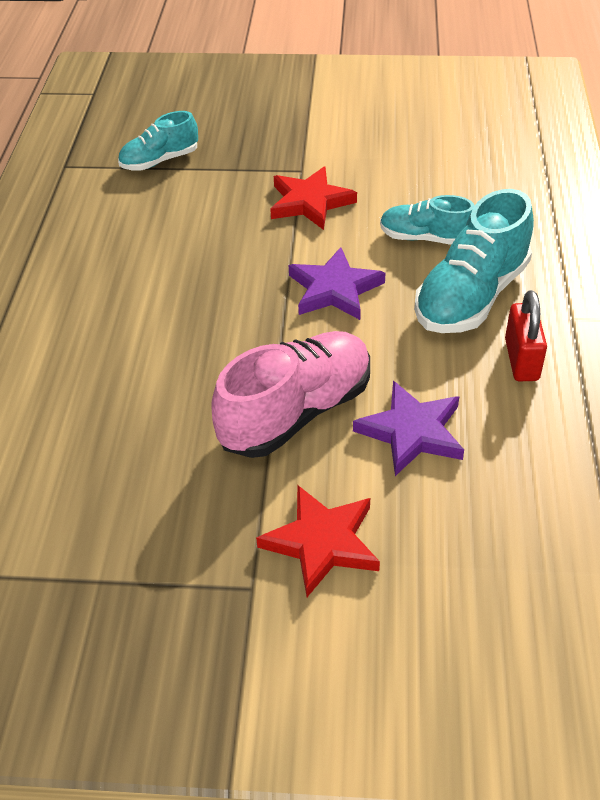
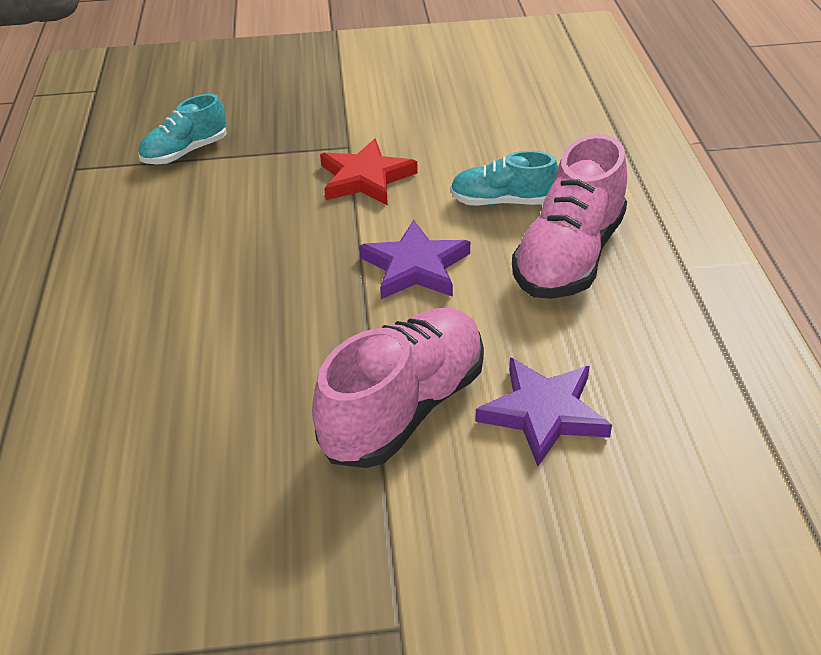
camera: 10 degrees left, 5 degrees down
red star [256,485,380,597] -> none
turquoise shoe [414,189,534,333] -> pink shoe [512,134,627,299]
red padlock [505,290,547,381] -> none

